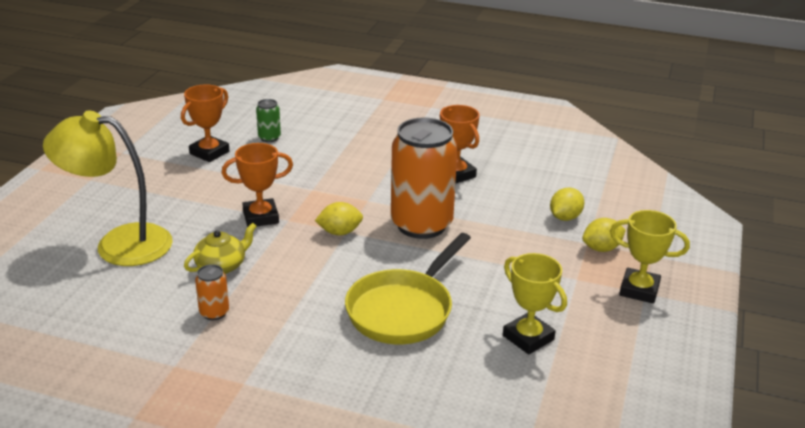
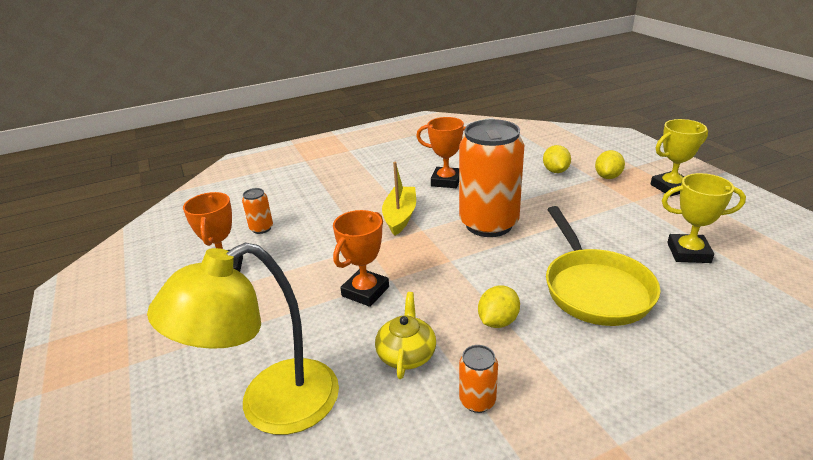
camera: 40 degrees left, 0 degrees up
green can [256,99,281,142] -> orange can [242,188,273,234]
yellow lemon [315,202,363,235] -> yellow lemon moved to [478,285,520,328]
none -> yellow boat [382,162,416,236]

